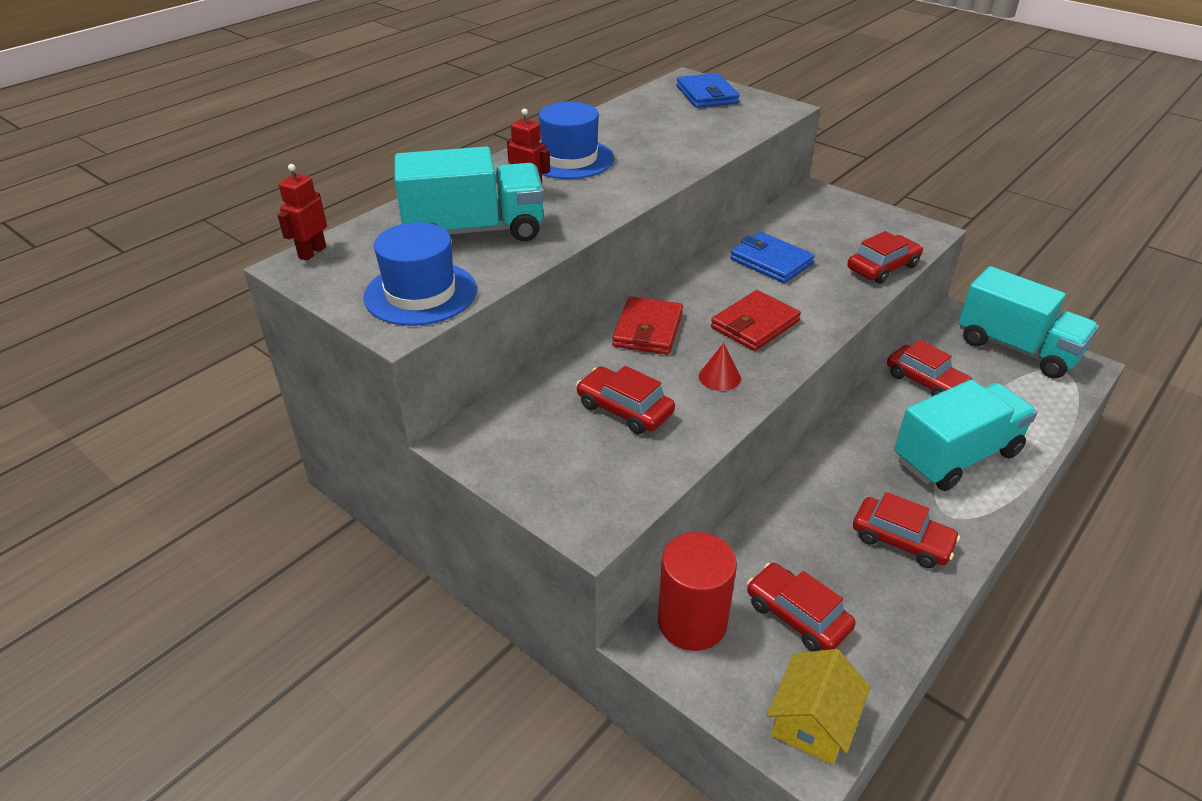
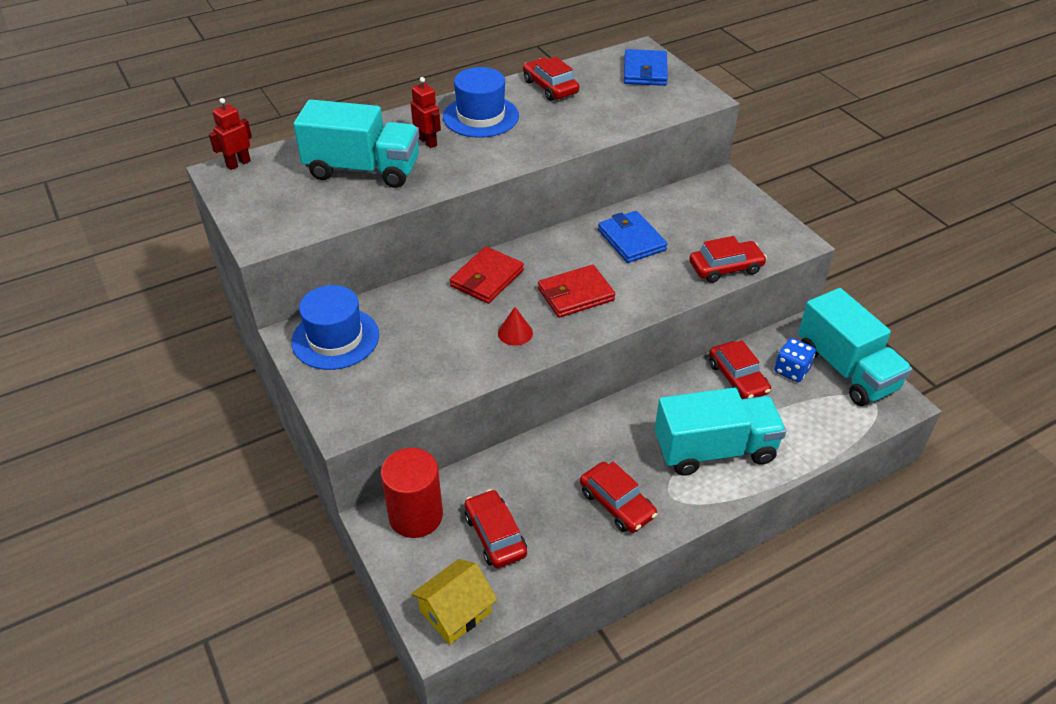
camera: 20 degrees right, 5 degrees up
blue hat [364,222,477,326] -> blue hat moved to [291,285,379,370]
red car [576,366,675,434] -> red car moved to [523,56,579,101]
none -> blue dice [774,338,816,382]

